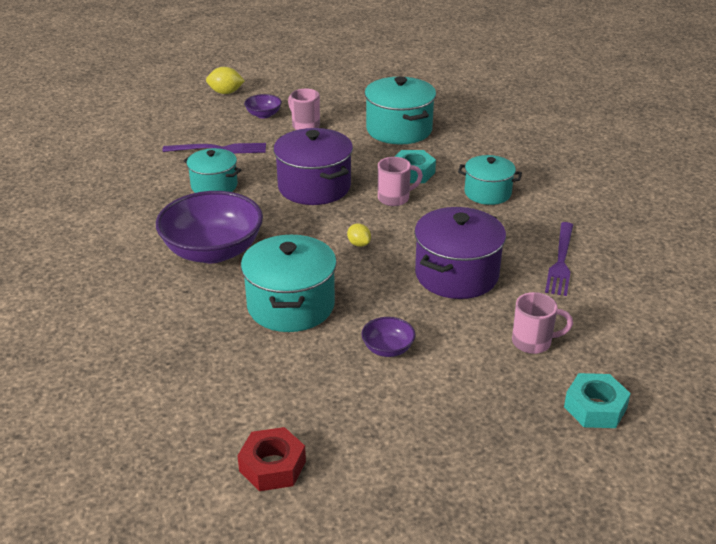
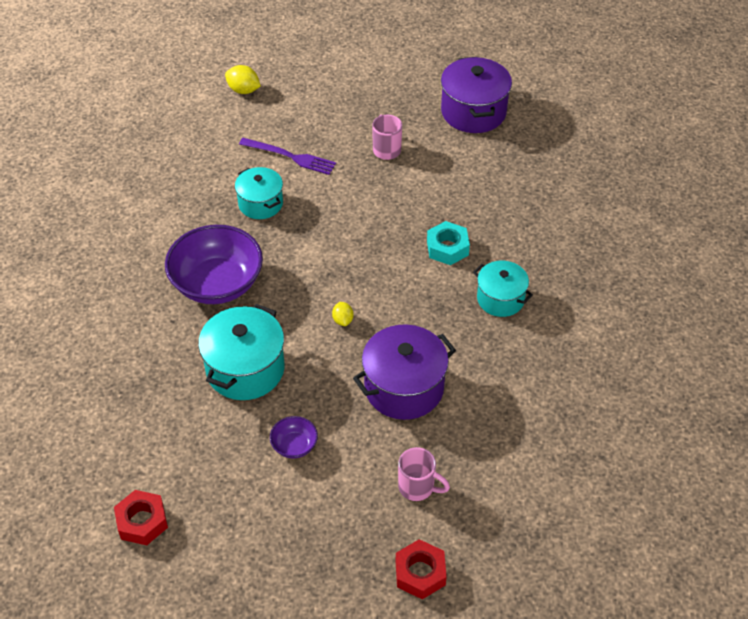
camera: 25 degrees right, 15 degrees up
yellow lemon [206,67,245,94] -> yellow lemon moved to [225,65,261,94]
purple bowl [244,94,282,118] -> none
purple pot [274,128,353,205] -> purple pot moved to [441,57,512,133]
turquoise pot [364,77,436,145] -> none
pink mug [378,157,423,206] -> none
purple fork [545,222,573,296] -> none
turquoise nut [564,373,631,428] -> red nut [396,539,447,599]

